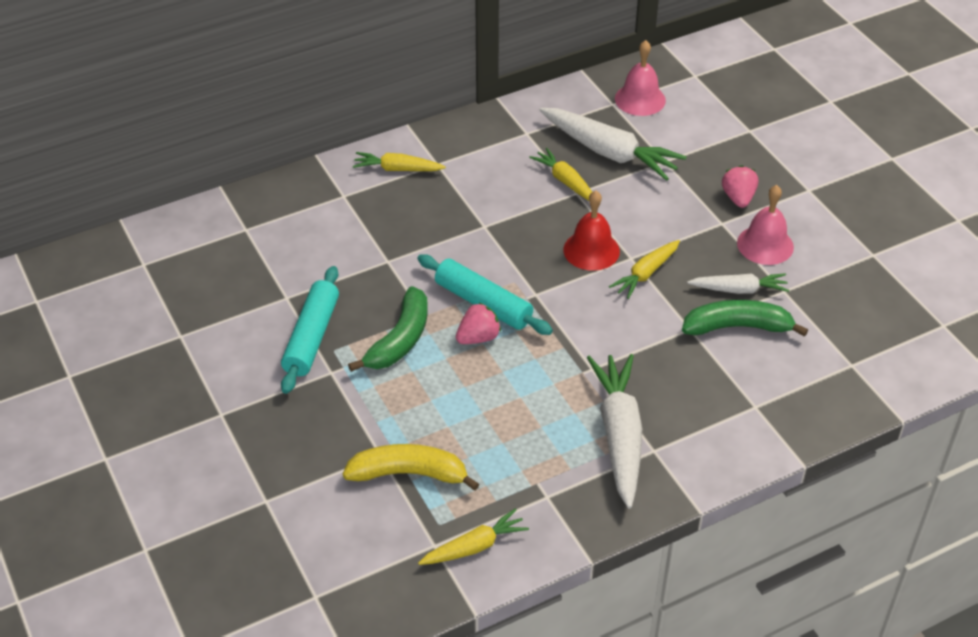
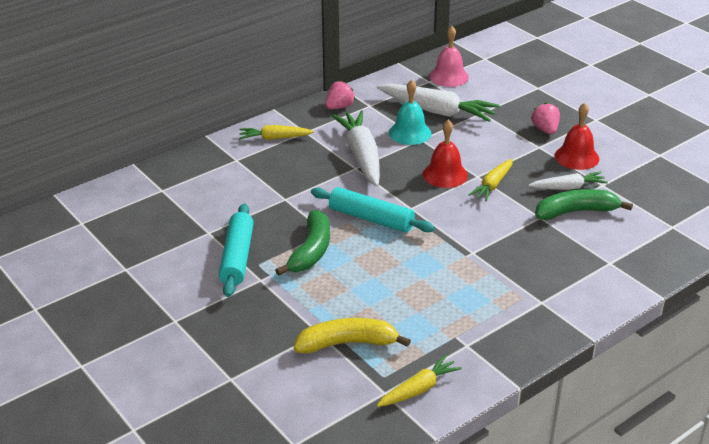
camera: 10 degrees left, 10 degrees down
pink strawberry [456,302,501,344] -> pink strawberry moved to [325,81,355,109]
yellow carrot [529,148,592,201] -> turquoise bell [389,80,432,145]
white carrot [587,354,642,509] -> white carrot moved to [331,110,380,187]
pink bell [737,185,794,265] -> red bell [555,103,599,170]

